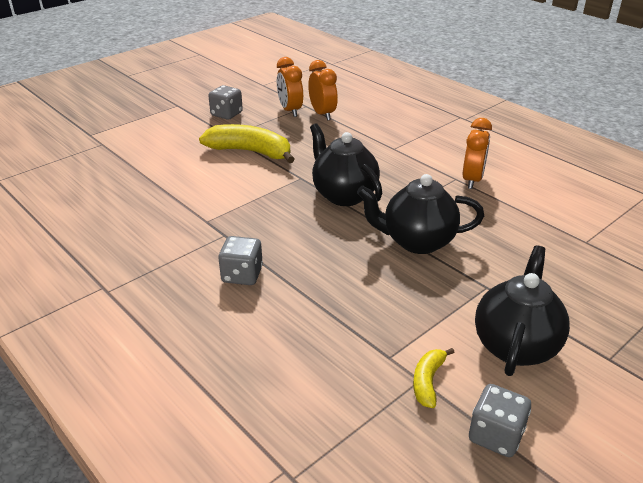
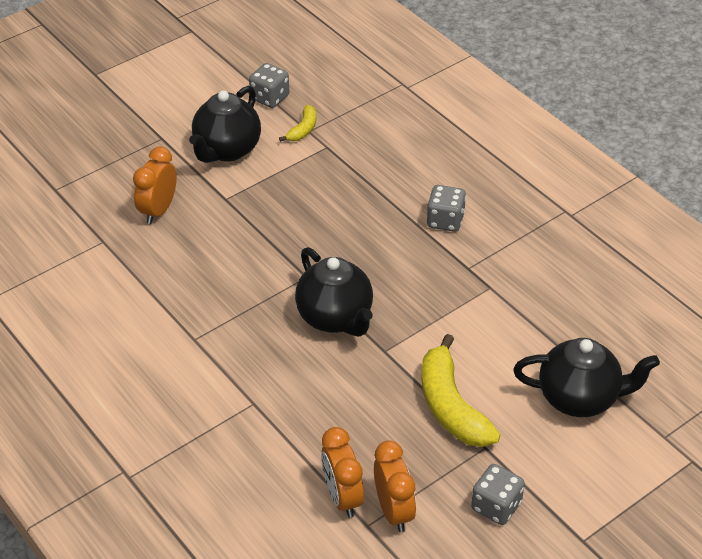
camera: 175 degrees left, 10 degrees up
yellow banana [199,124,295,163] -> yellow banana turned 45 degrees clockwise [421,334,500,447]
black teapot [357,174,484,254] -> black teapot moved to [513,338,660,417]
orange clock [463,118,492,189] -> orange clock moved to [133,146,177,224]

